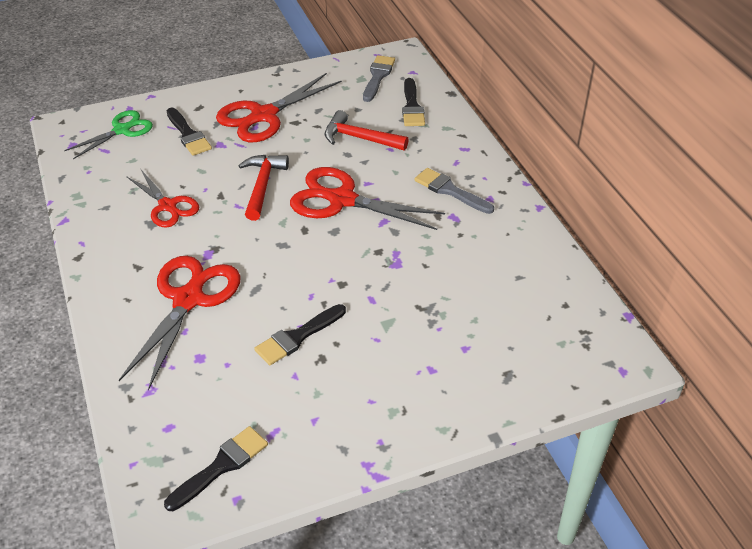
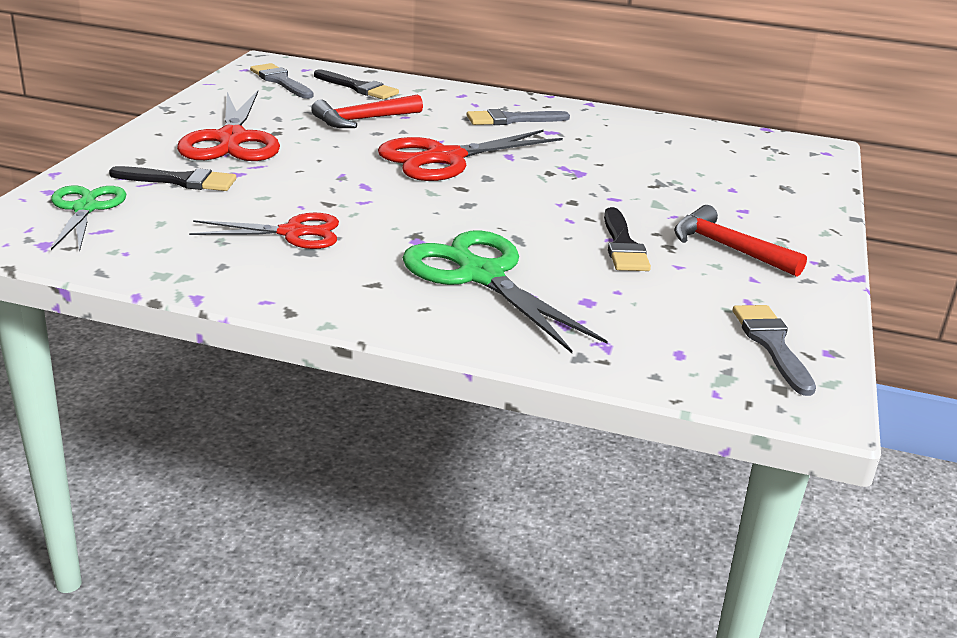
camera: 55 degrees left, 15 degrees down
red scissors [119,256,241,391] -> green scissors [403,230,608,353]
black brush [164,426,268,511] -> grey brush [733,305,816,396]
red hammer [238,155,289,221] -> red hammer moved to [674,205,807,277]

